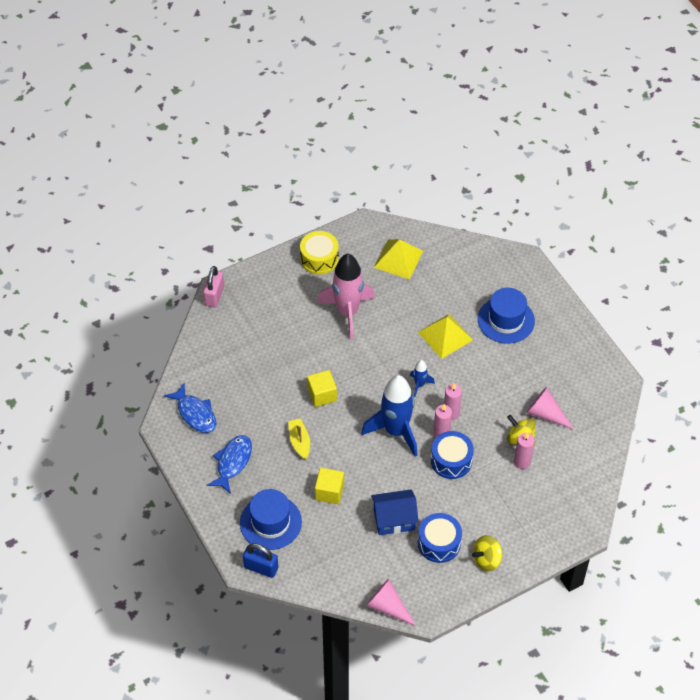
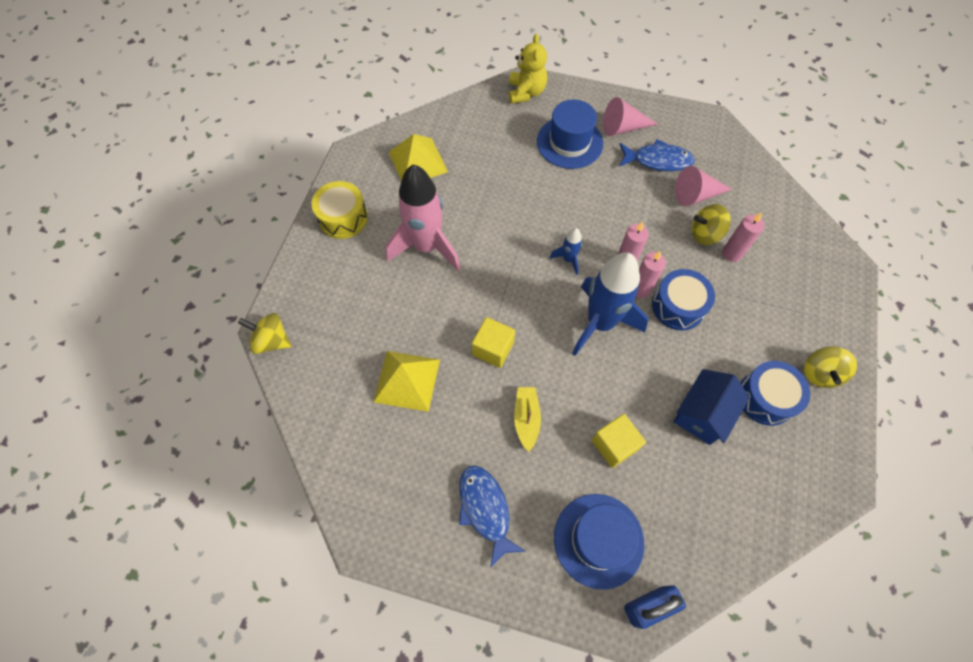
camera: 45 degrees left, 10 degrees up
blue fish [164,382,216,433] -> blue fish moved to [619,139,695,171]
pink padlock [203,266,224,307] -> yellow spinning top [238,313,291,354]
yellow boat [288,418,310,459] -> yellow boat turned 60 degrees clockwise [514,387,541,452]
pink cone [366,579,416,626] -> pink cone moved to [603,97,657,136]
yellow pyramid [418,314,473,359] -> yellow pyramid moved to [373,351,440,412]
none -> yellow teddy bear [509,34,547,104]

